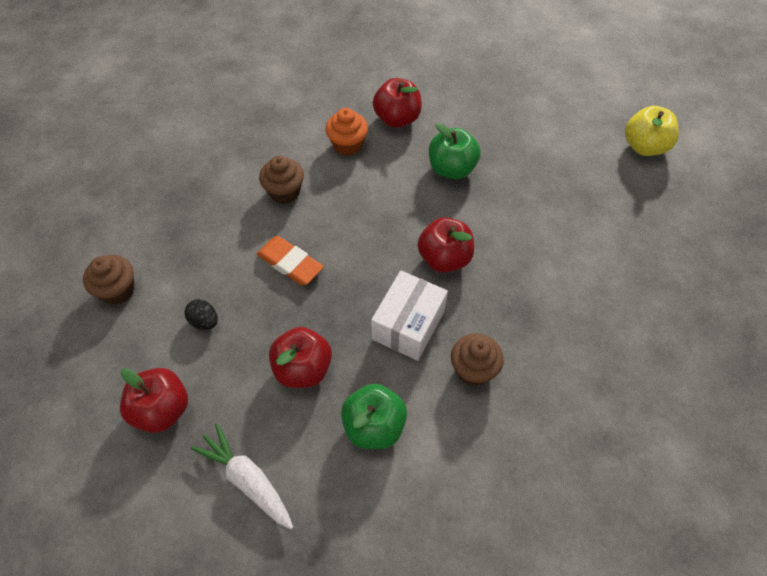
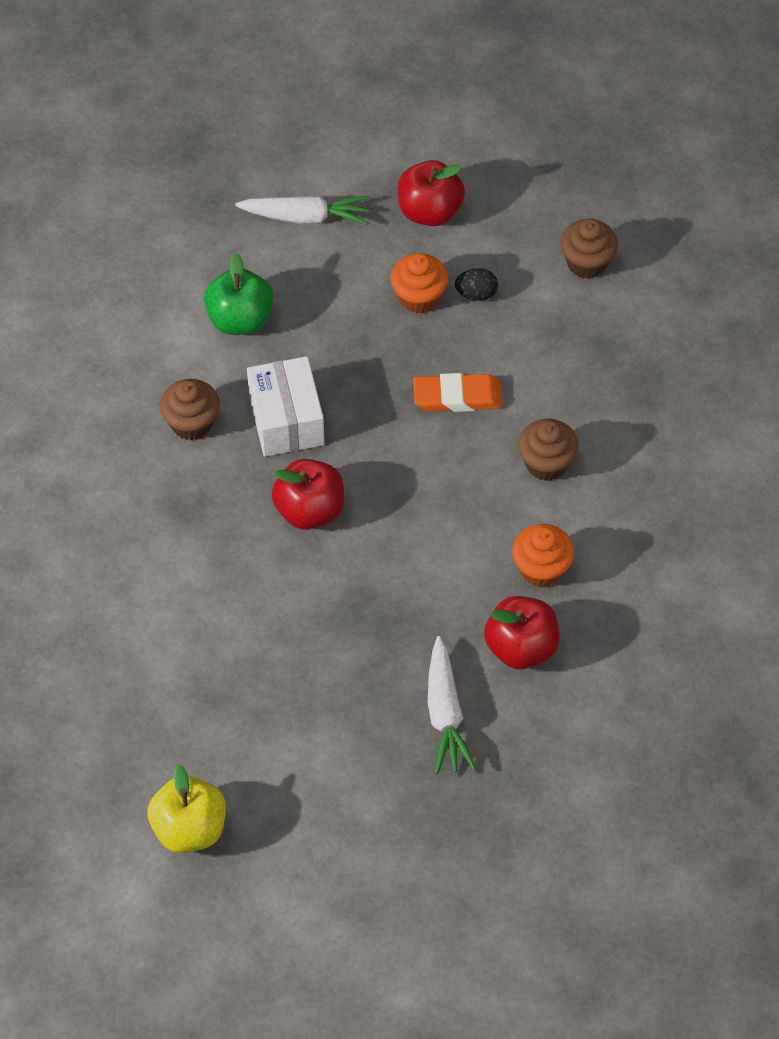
camera: 140 degrees right, 0 degrees up
red apple [269,327,332,388] -> none
green apple [429,123,481,179] -> none
none -> orange cupcake [390,253,448,313]
none -> white carrot [428,636,476,774]

